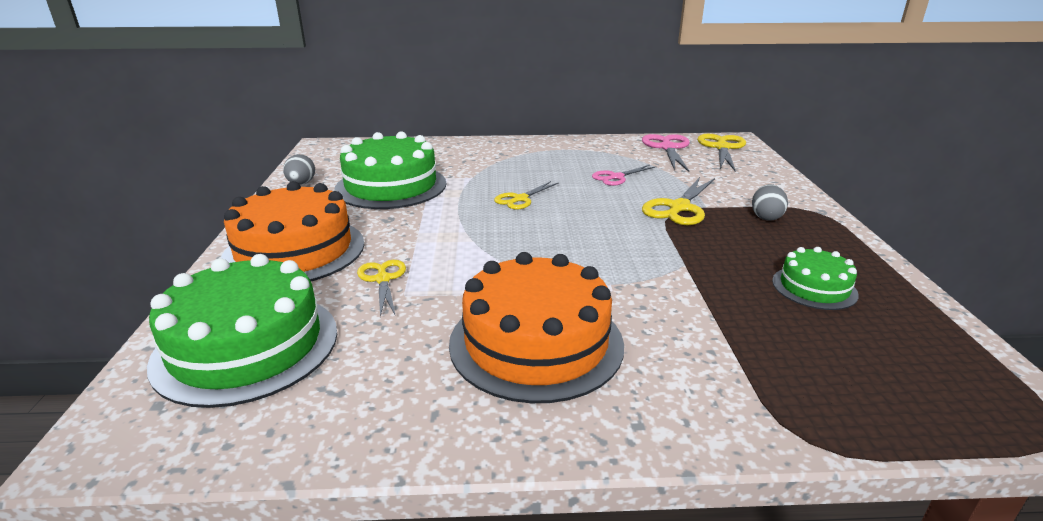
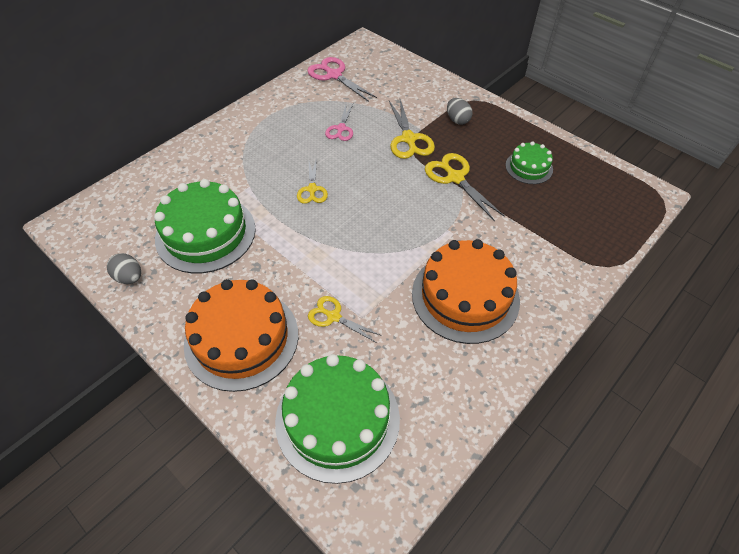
camera: 45 degrees left, 25 degrees up
yellow scissors [697,134,746,171] -> yellow scissors moved to [425,153,505,221]

